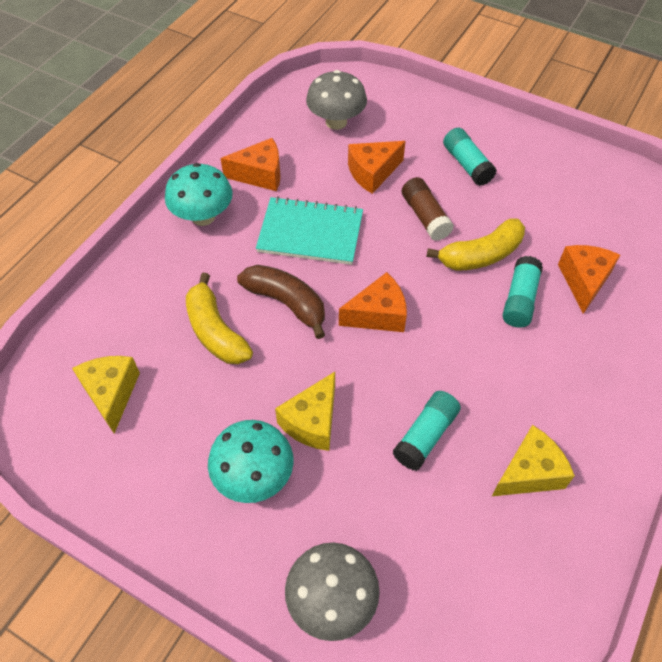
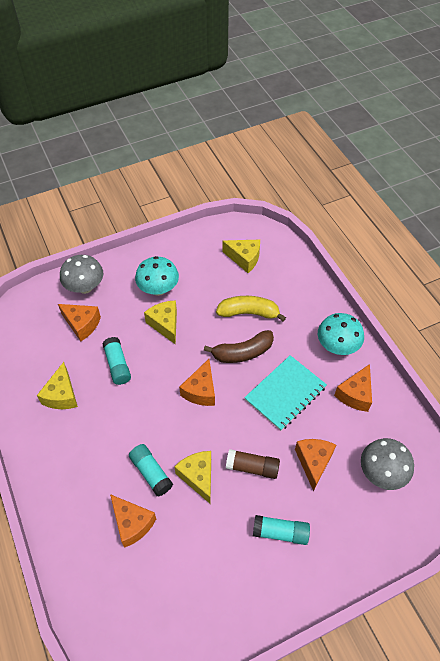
camera: 125 degrees right, 0 degrees up
yellow banana [426,218,525,271] -> yellow cheese [174,451,211,503]
none -> orange cheese [58,304,101,341]

